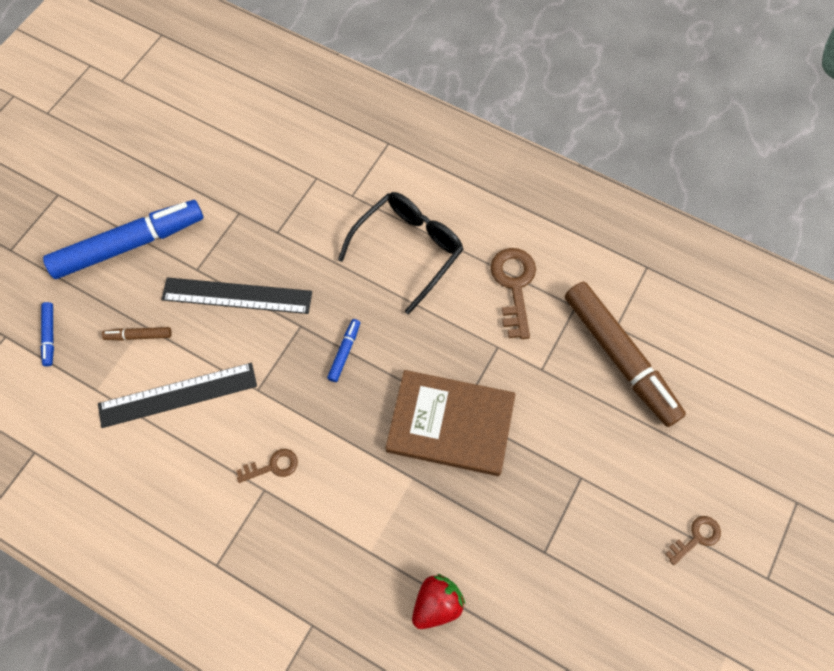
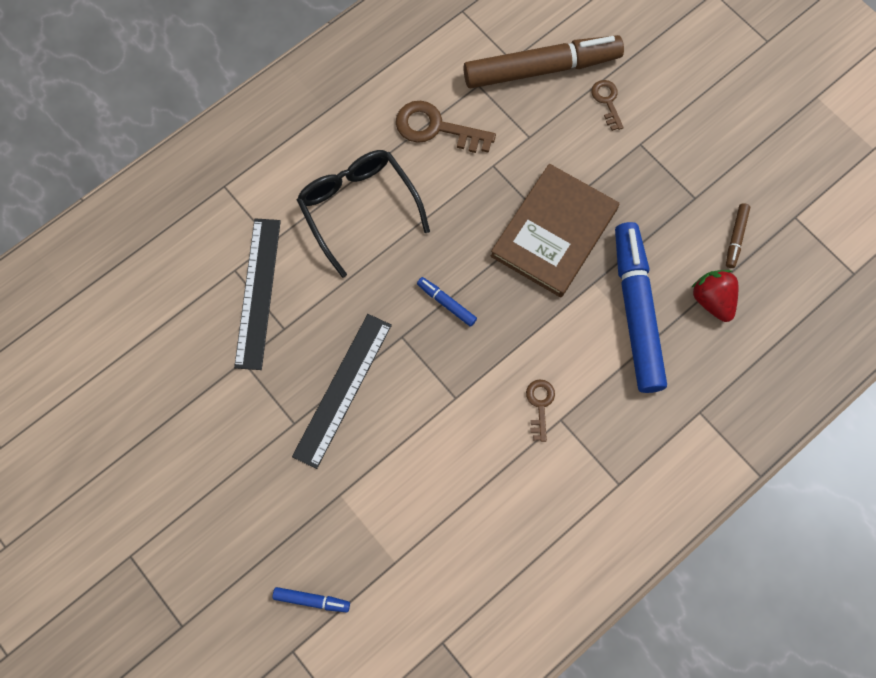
camera: 70 degrees left, 5 degrees up
blue marker [43,200,203,279] -> blue marker moved to [615,222,667,393]
black ruler [98,363,257,428] -> black ruler moved to [234,218,281,370]
brown marker [102,327,172,341] -> brown marker moved to [726,203,750,268]
brown key [665,516,721,565] -> brown key moved to [591,80,624,131]

